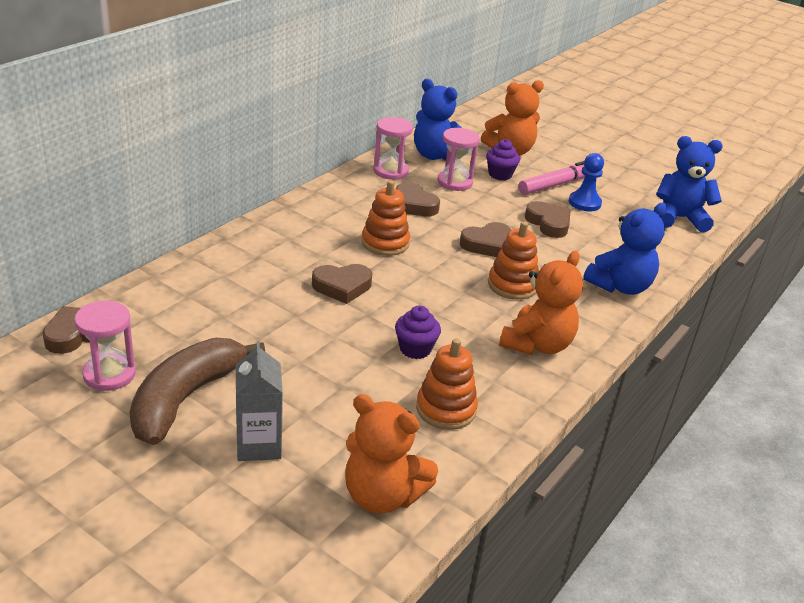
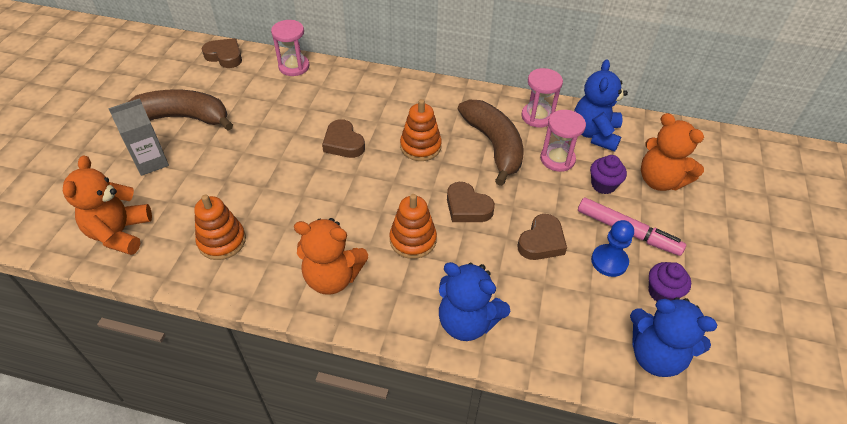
camera: 70 degrees right, 15 degrees up
pink hourglass [74,301,136,391] -> pink hourglass moved to [271,20,309,76]
purple cupcake [395,306,441,359] -> purple cupcake moved to [648,262,691,301]
brown heart [396,182,440,216] -> brown banana [458,100,523,186]
blue teddy bear [656,136,723,232] -> blue teddy bear turned 135 degrees clockwise [630,297,717,377]

